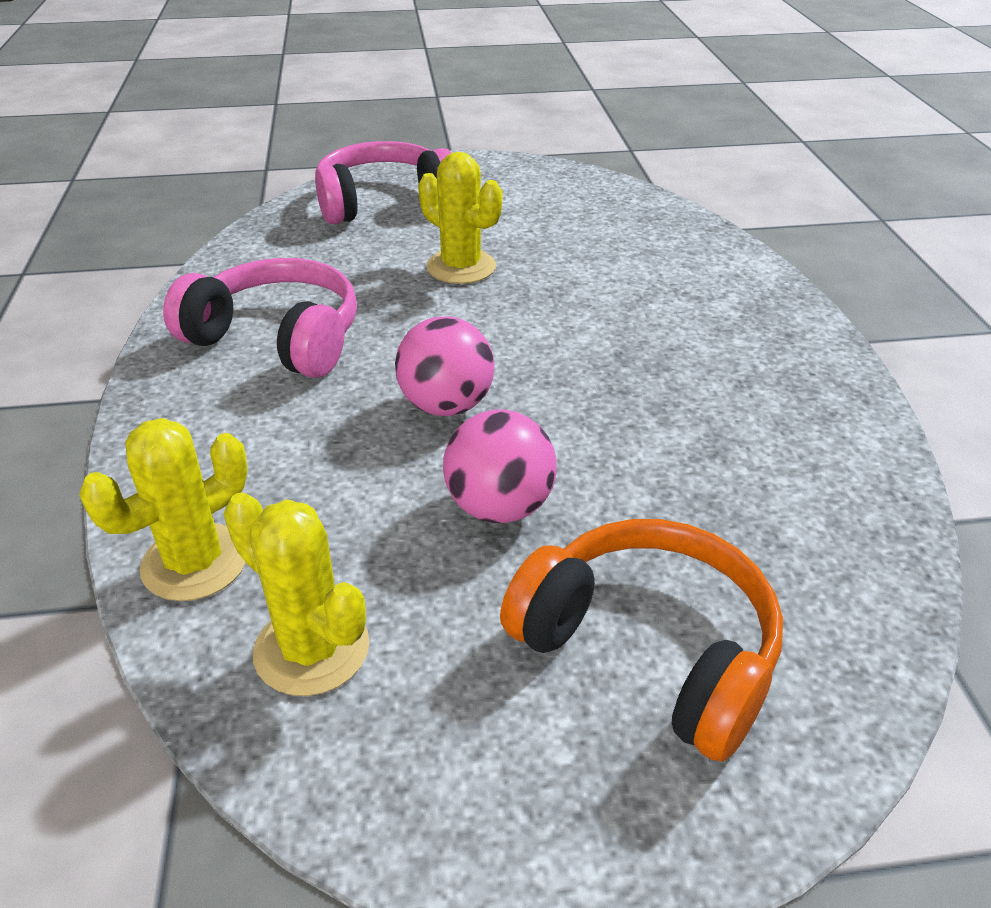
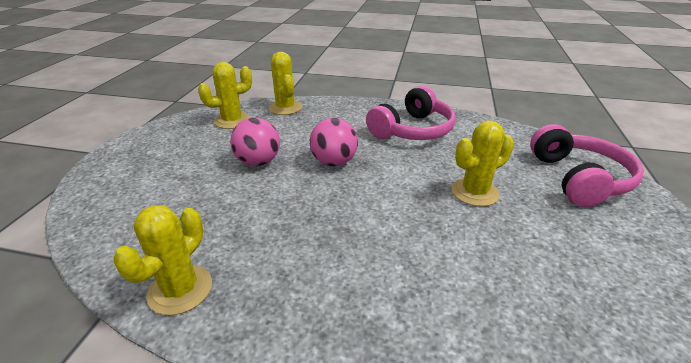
camera: 110 degrees right, 5 degrees down
orange headphones [500,519,783,761] -> none
none -> yellow cactus [113,205,212,315]

